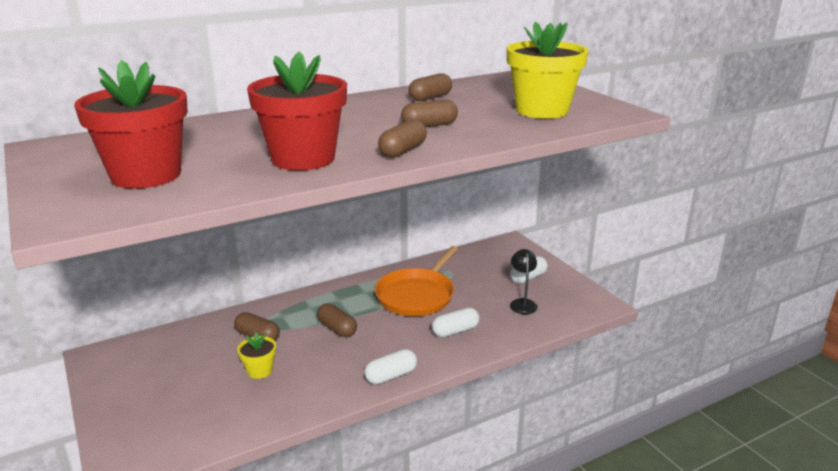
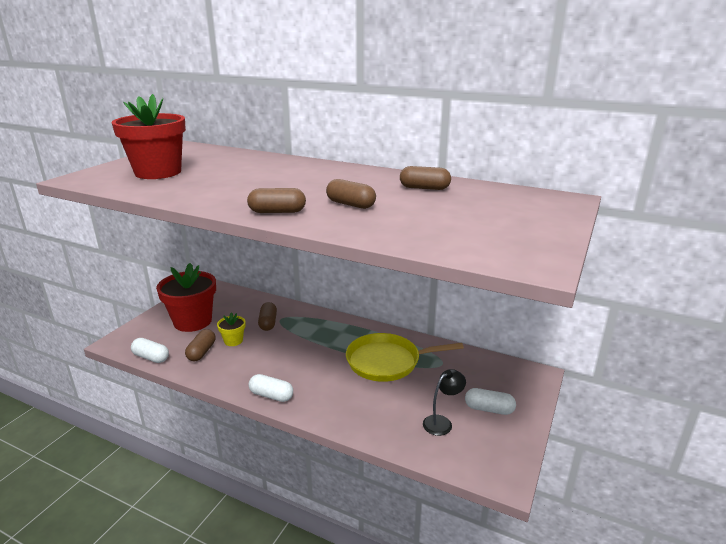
camera: 55 degrees right, 0 degrees up
red flower pot [247,52,347,171] -> red flower pot moved to [156,263,216,332]
brown capsule [317,303,357,337] -> brown capsule moved to [185,329,216,361]
orange pan [375,246,458,316] -> yellow pan [346,333,464,382]
white capsule [432,307,480,337] -> white capsule moved to [131,338,169,363]
yellow flower pot [507,22,589,119] -> none

